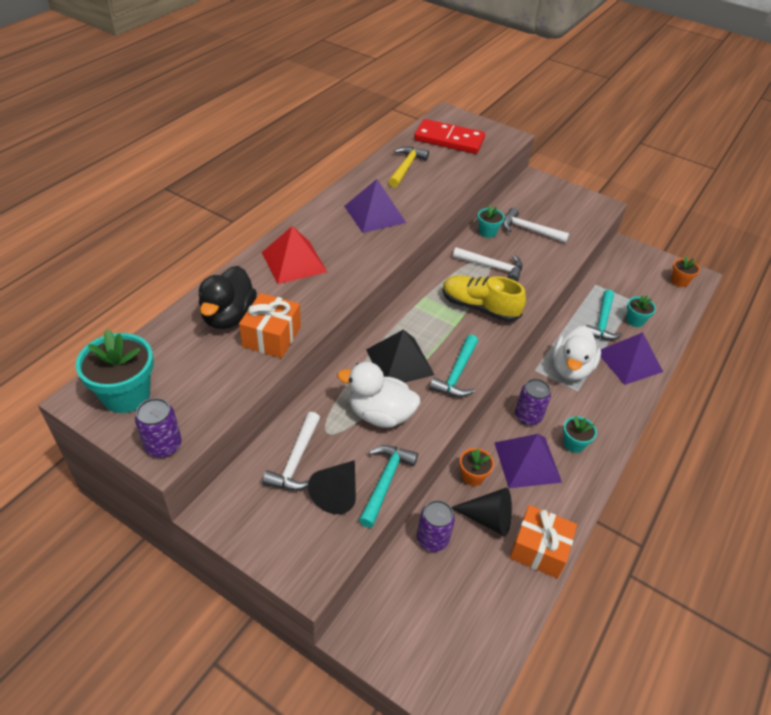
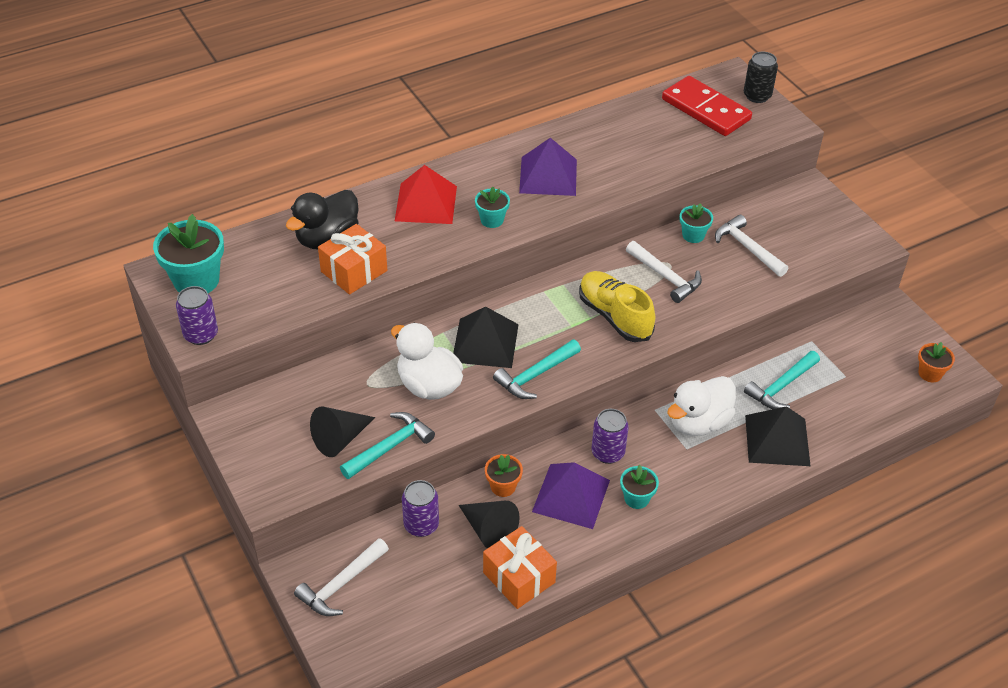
camera: 30 degrees right, 0 degrees up
white hammer [262,412,320,491] -> white hammer moved to [294,538,389,616]
yellow hammer [389,147,429,188] -> none
purple pyramid [601,332,663,385] -> black pyramid [745,406,811,466]
turquoise flower pot [626,296,656,327] -> turquoise flower pot moved to [475,187,510,228]
none -> black can [744,52,778,103]

